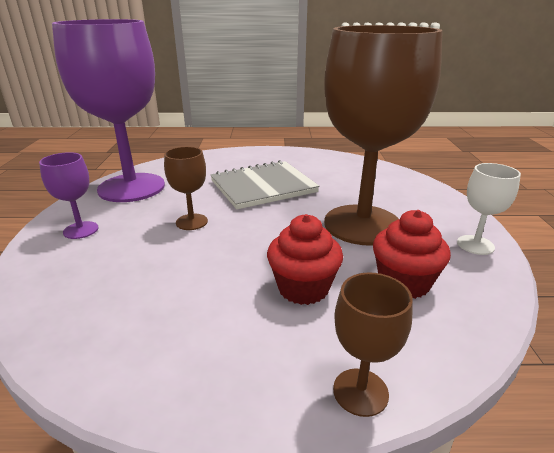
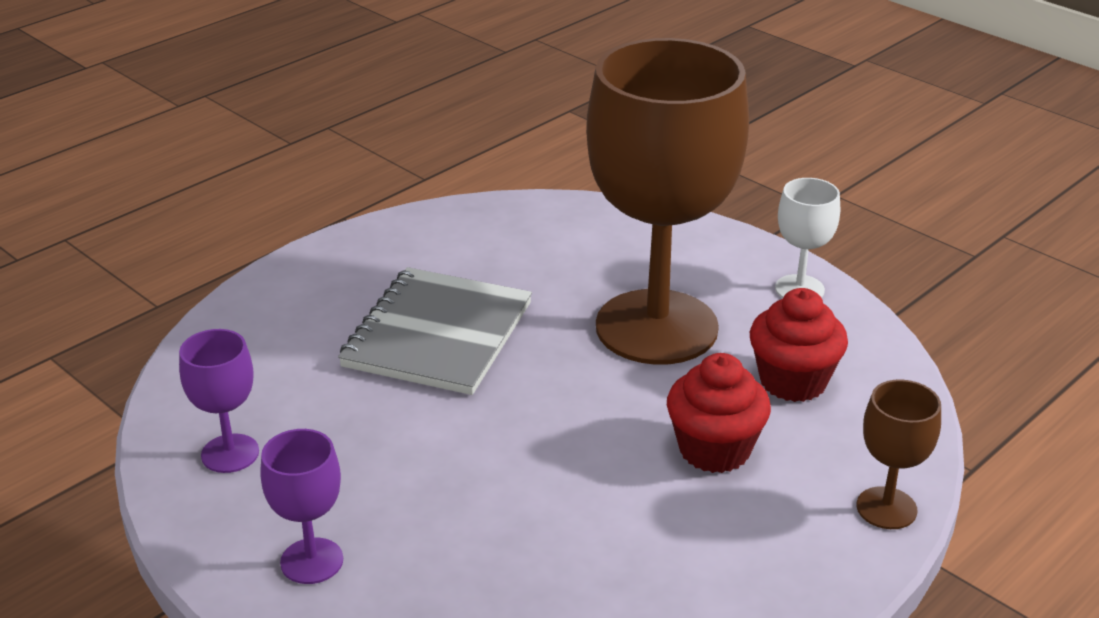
camera: 45 degrees left, 5 degrees up
purple goblet [52,19,165,202] -> purple goblet [179,329,259,473], size x0.42
brown goblet [164,147,208,230] -> none

